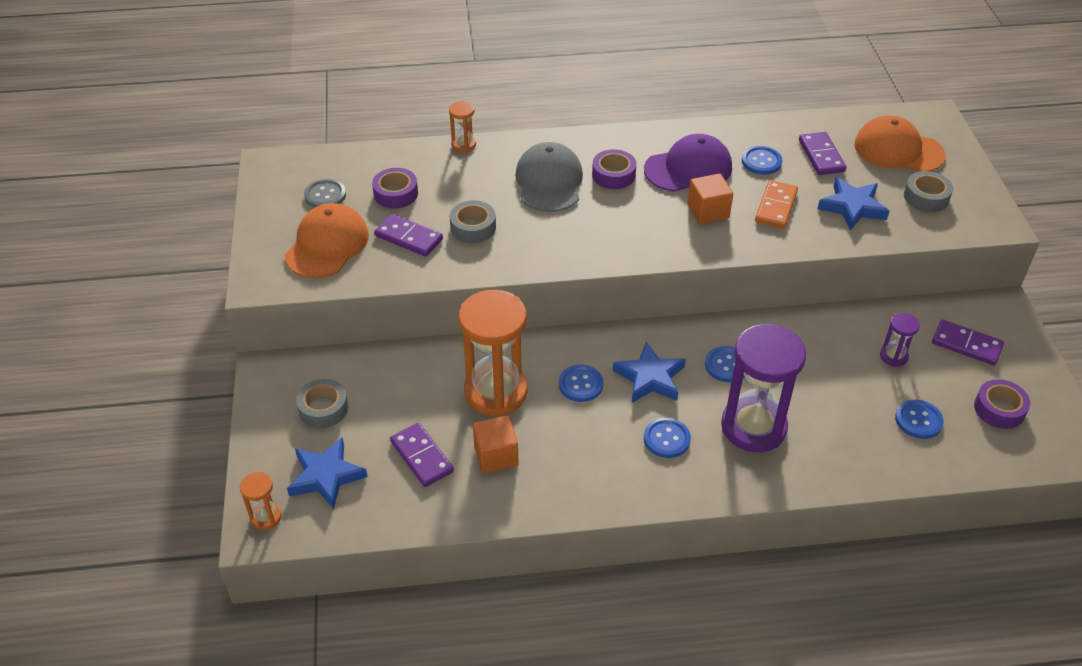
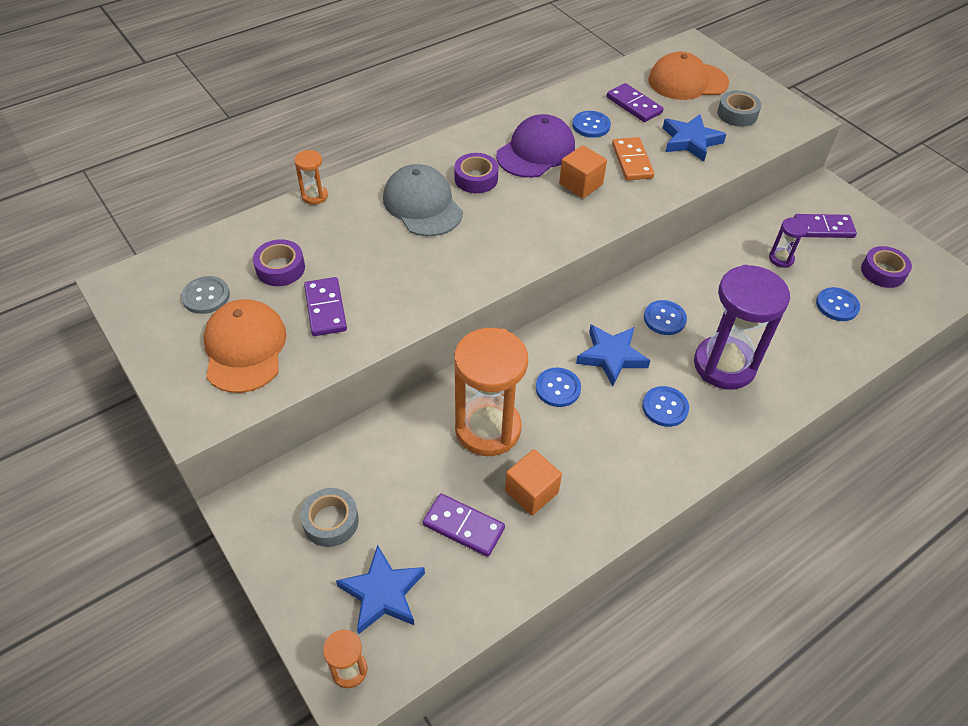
camera: 30 degrees left, 5 degrees up
purple domino [374,214,443,257] -> purple domino turned 75 degrees clockwise [304,277,347,336]
grey tape [450,200,496,243] -> none

